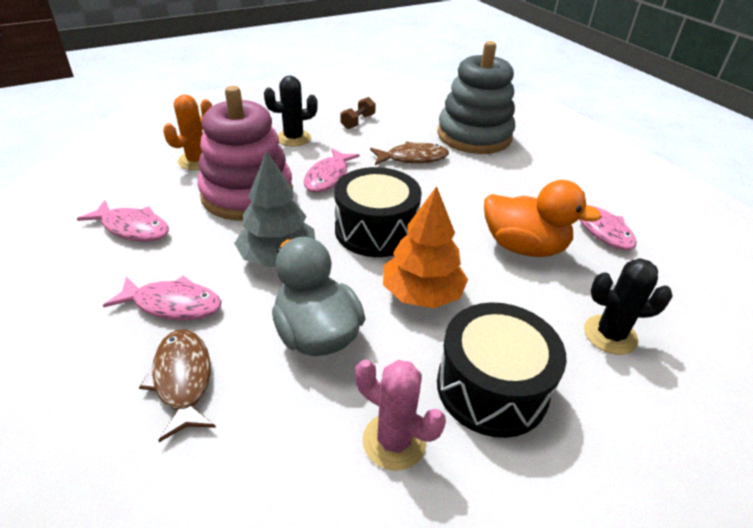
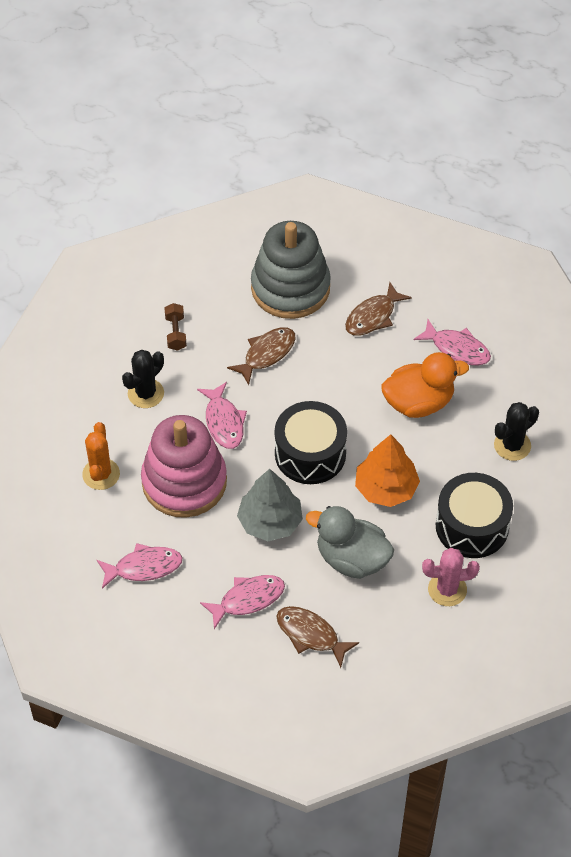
camera: 35 degrees left, 15 degrees up
none -> brown fish [345,282,412,336]

